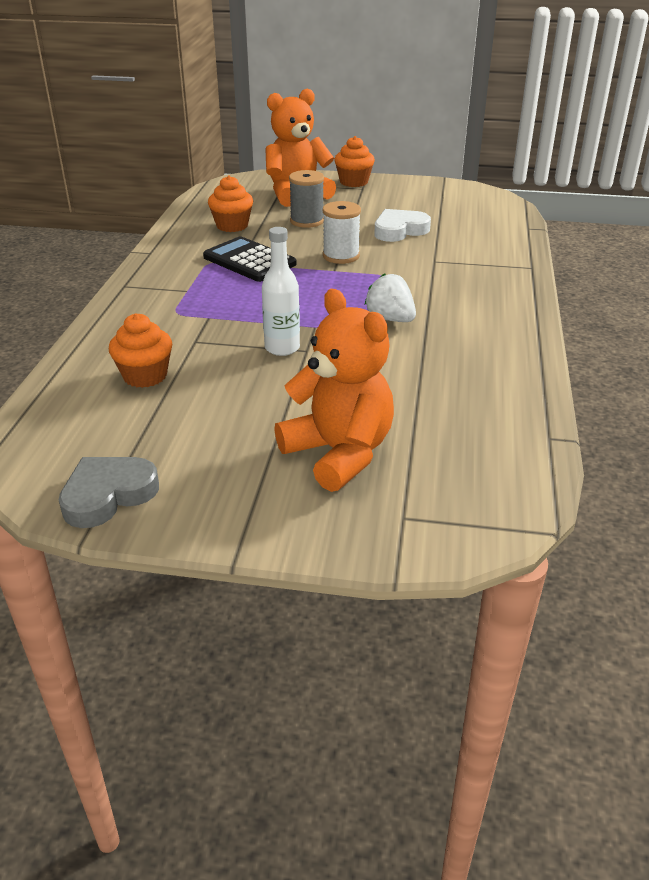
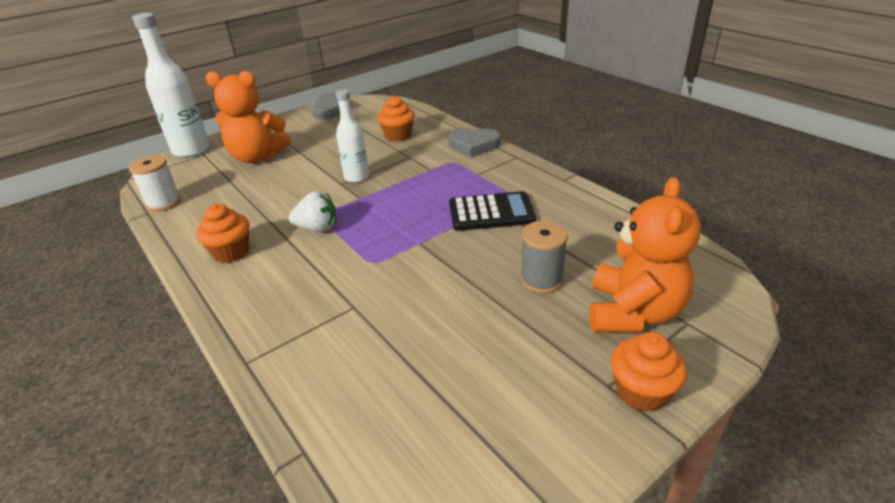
camera: 135 degrees right, 0 degrees up
orange cupcake [208,175,253,232] -> orange cupcake moved to [196,204,249,263]
white spool [323,201,361,264] -> white spool moved to [129,155,181,212]
white heart [374,209,431,242] -> none
none -> white bottle [132,13,210,158]
none -> grey heart [449,128,500,158]

